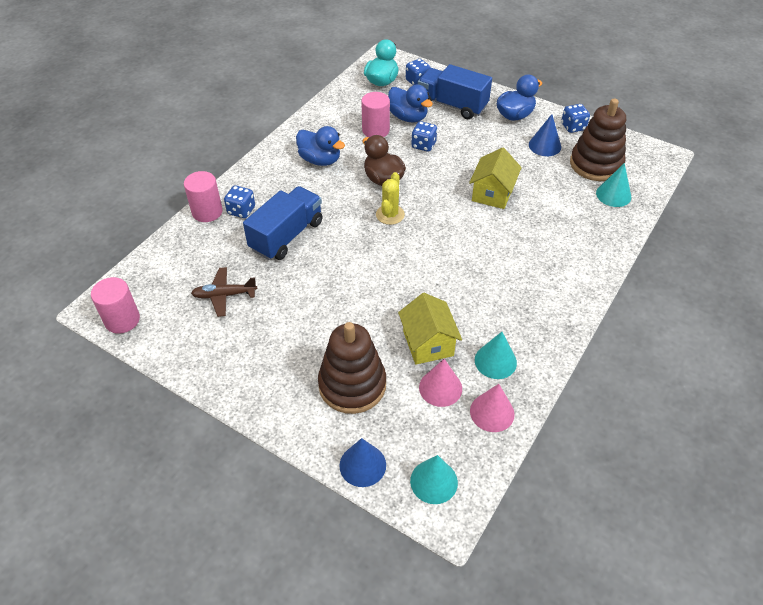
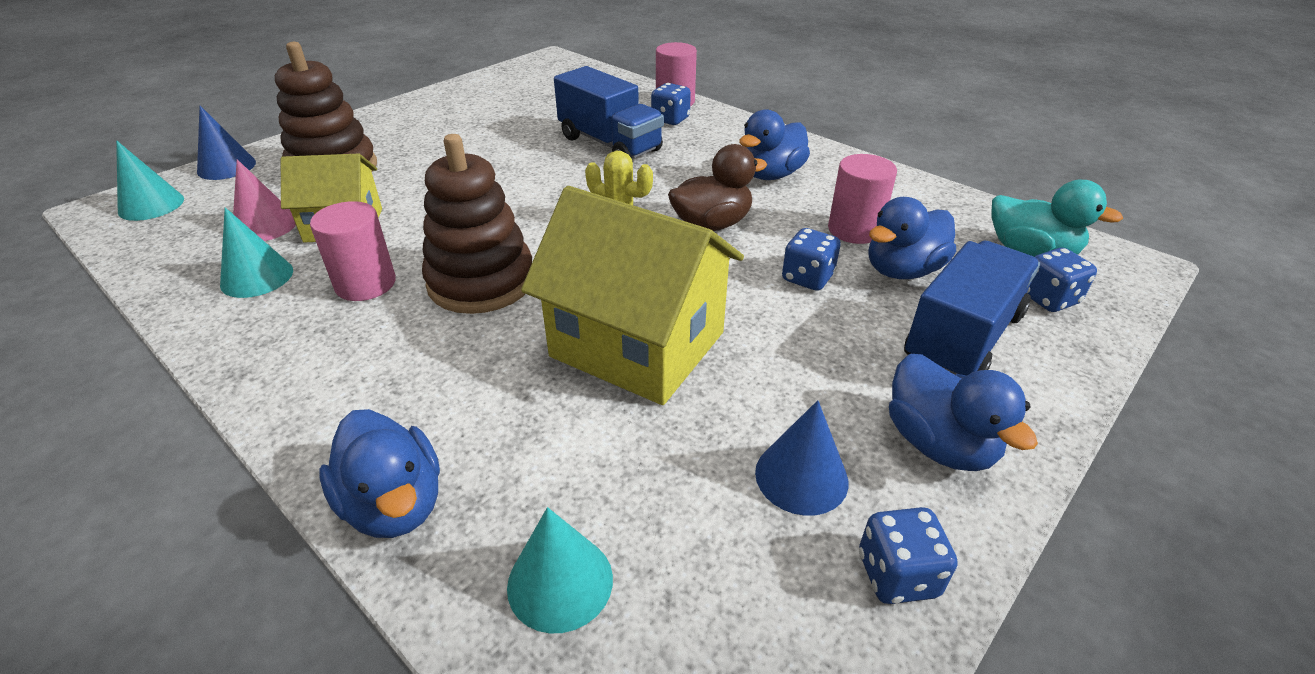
camera: 100 degrees right, 10 degrees down
pink cylinder [91,277,140,334] -> pink cylinder moved to [310,201,396,301]
brown plane [191,267,257,317] -> none
yellow house [469,147,522,209] -> yellow house [521,186,744,405], size x1.66
pink cone [470,384,515,432] -> none
brown stacking toy [570,99,626,181] -> brown stacking toy moved to [422,134,532,314]
none -> blue duck [319,409,440,538]

